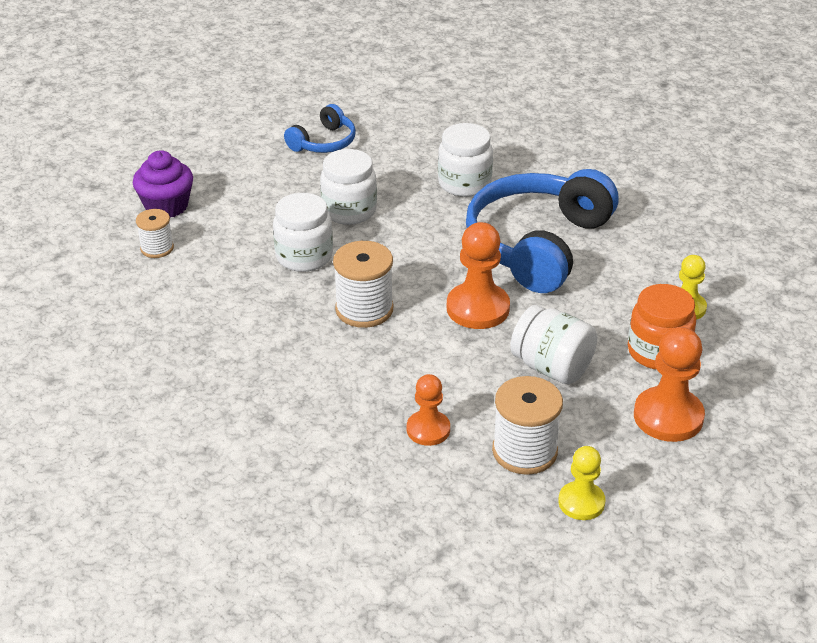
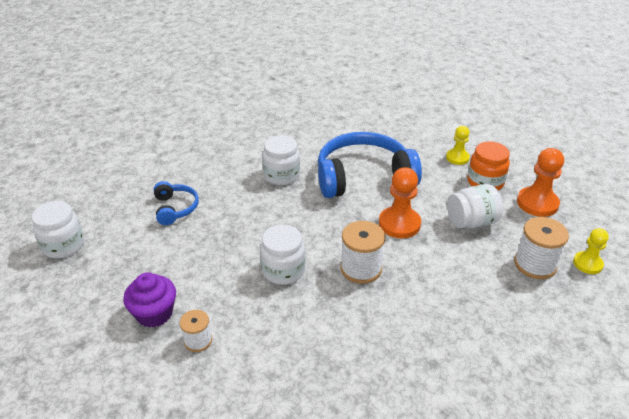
camera: 55 degrees left, 0 degrees up
white jar [320,149,377,225] -> white jar moved to [31,201,84,258]
orange pawn [407,374,450,446] -> none
blue headphones [466,169,619,293] -> blue headphones turned 105 degrees clockwise [318,132,422,198]

